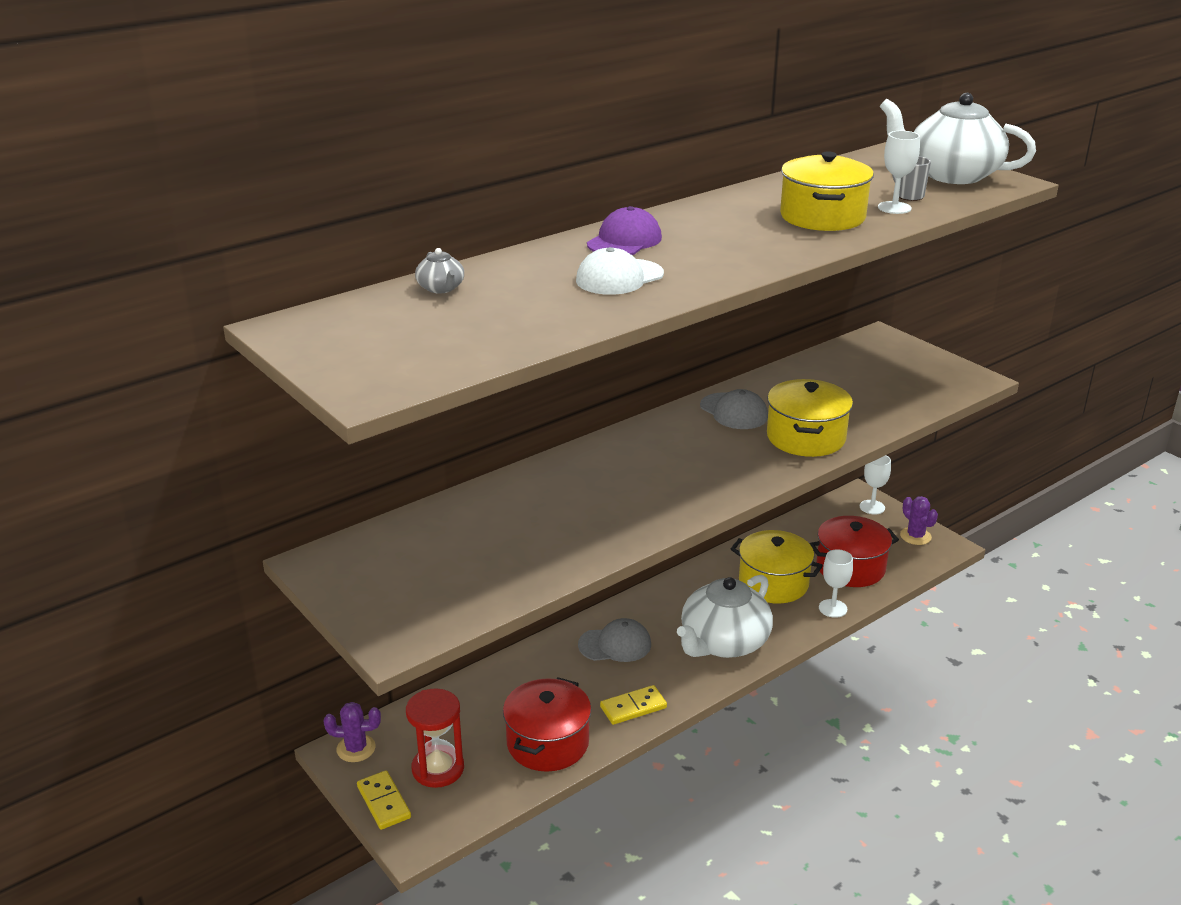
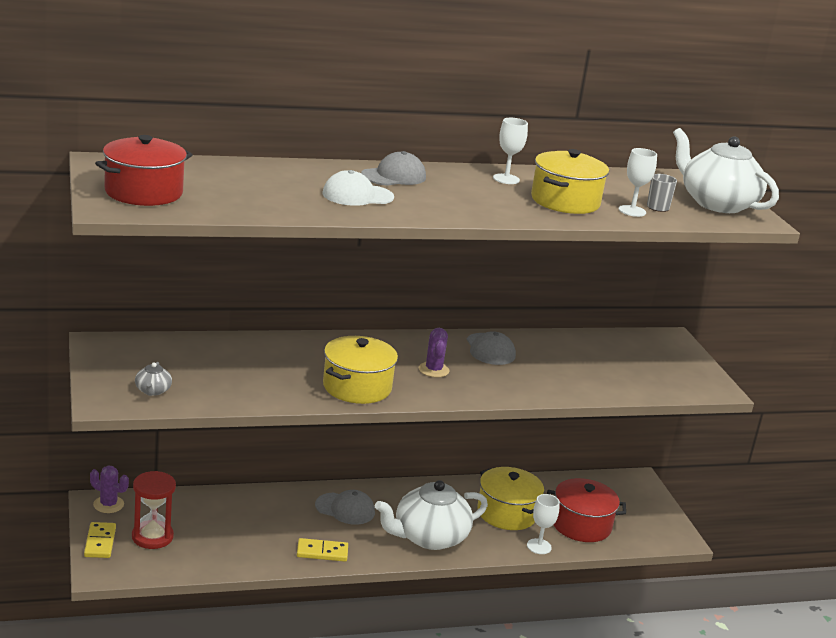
camera: 20 degrees right, 5 degrees down
grey teapot [415,248,464,294] -> grey teapot moved to [135,362,172,396]
red pot [503,677,591,772] -> red pot moved to [95,135,193,206]
purple cap [587,206,662,255] -> grey cap [361,151,426,186]
yellow pot [767,379,853,457] -> yellow pot moved to [323,336,398,404]
white goblet [860,455,891,515] -> white goblet moved to [493,118,528,184]
purple cactus [900,496,938,545] -> purple cactus moved to [419,328,449,377]

